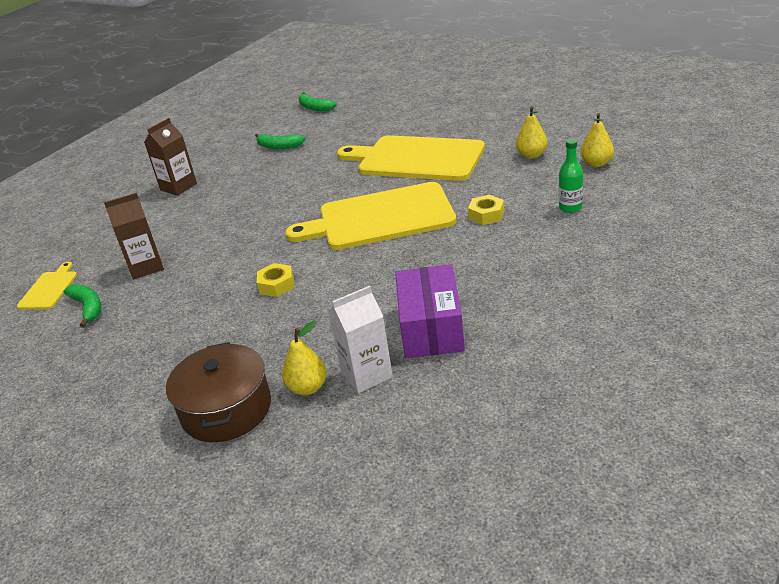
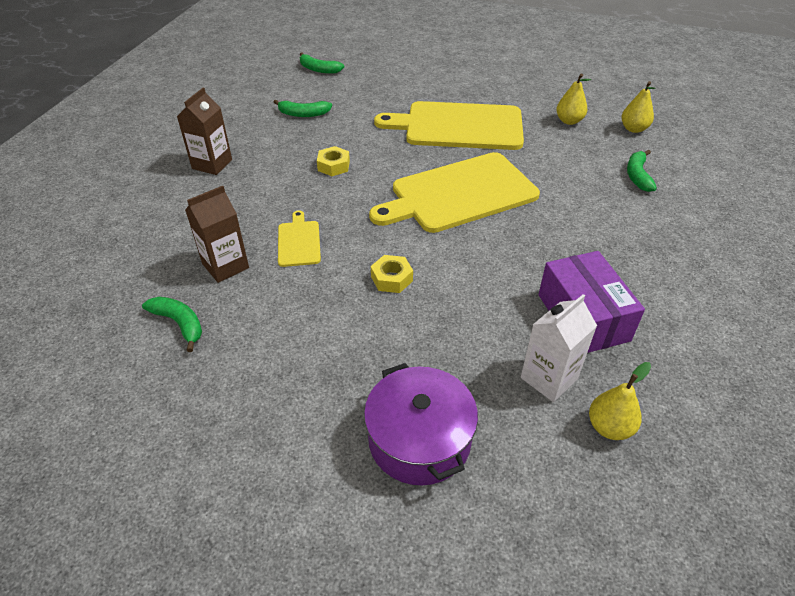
camera: 20 degrees left, 10 degrees up
yellow cutting board [17,262,77,310] -> yellow cutting board moved to [278,210,321,267]
brown pot [166,342,271,442] -> purple pot [364,363,478,486]
yellow pear [282,321,327,395] -> yellow pear moved to [589,362,651,440]
yellow nut [468,195,504,225] -> yellow nut moved to [317,146,350,176]
green bottle [559,139,583,213] -> green banana [627,150,657,192]

